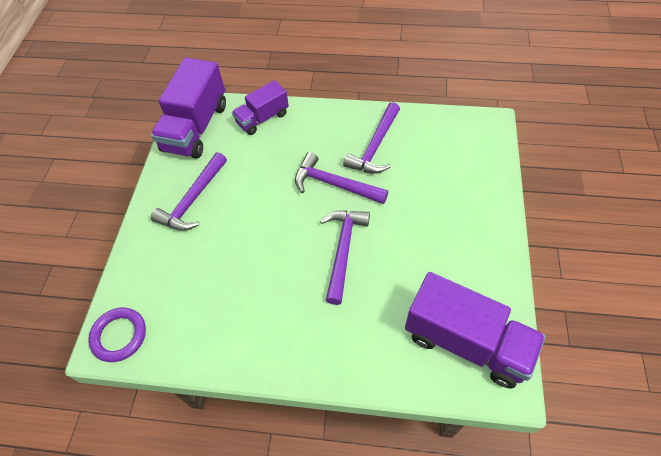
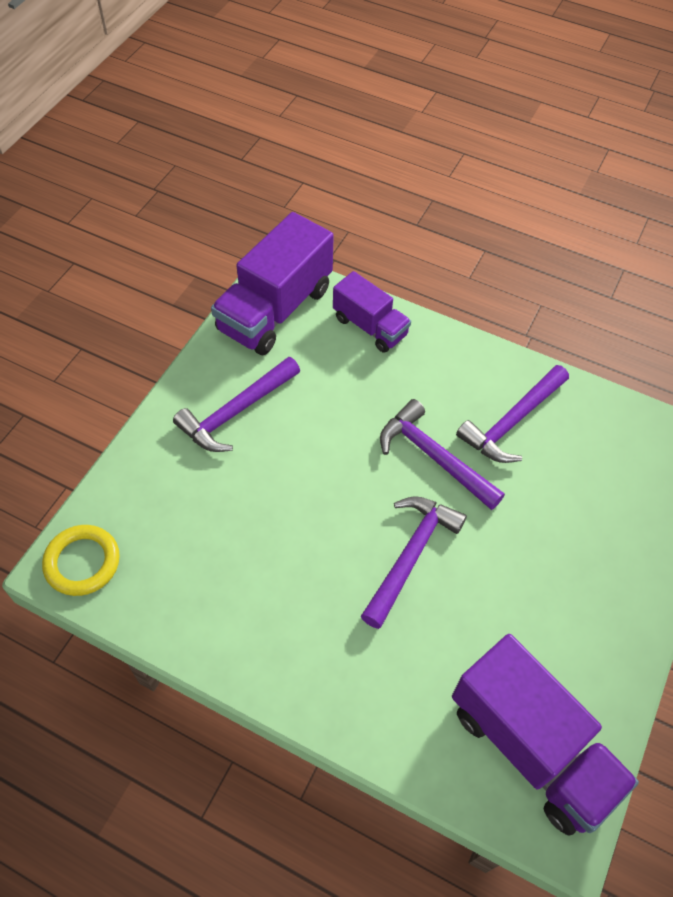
camera: 15 degrees right, 0 degrees up
purple ring [88,308,146,362] -> yellow ring [42,525,120,596]
purple truck [232,80,289,135] -> purple truck turned 120 degrees counterclockwise [333,271,411,353]

